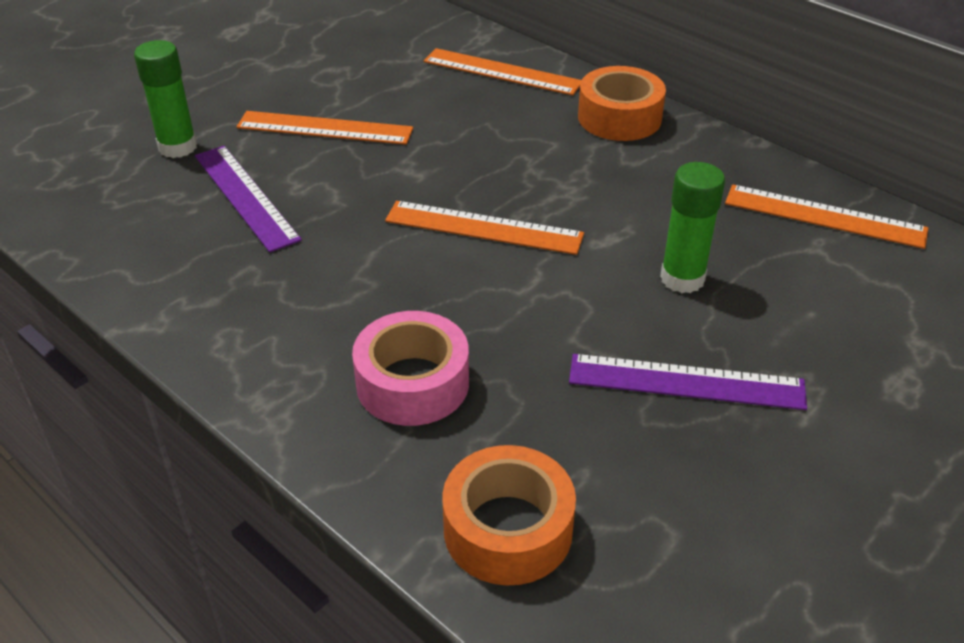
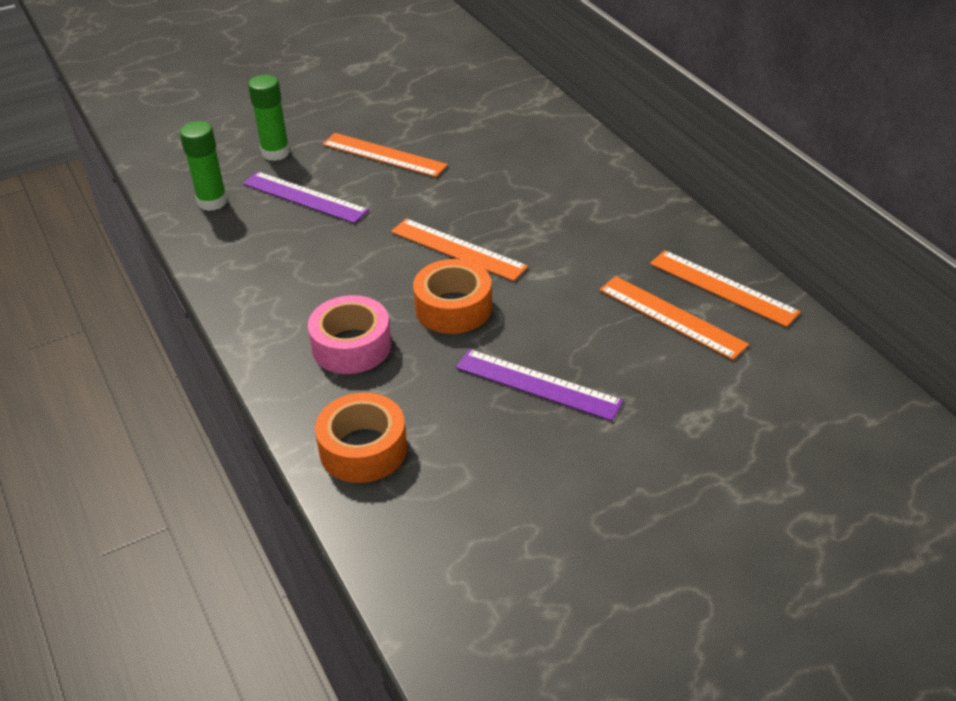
camera: 20 degrees right, 0 degrees up
purple ruler [195,146,302,252] -> purple ruler turned 45 degrees counterclockwise [243,172,369,223]
orange ruler [424,48,581,96] -> orange ruler moved to [599,276,749,360]
orange tape [578,66,666,141] -> orange tape moved to [413,259,492,334]
green glue stick [660,162,725,293] -> green glue stick moved to [180,121,227,211]

